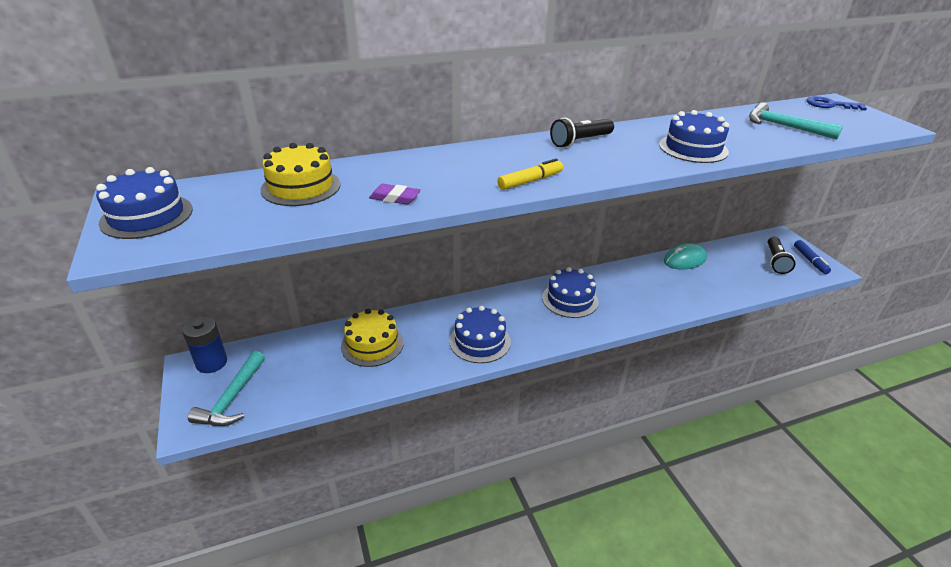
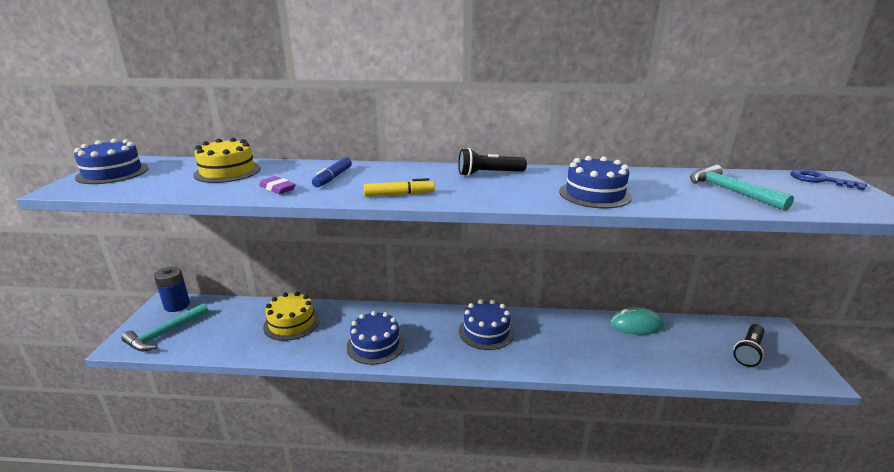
camera: 25 degrees right, 10 degrees down
blue marker [794,240,831,274] -> blue marker moved to [312,157,352,187]

